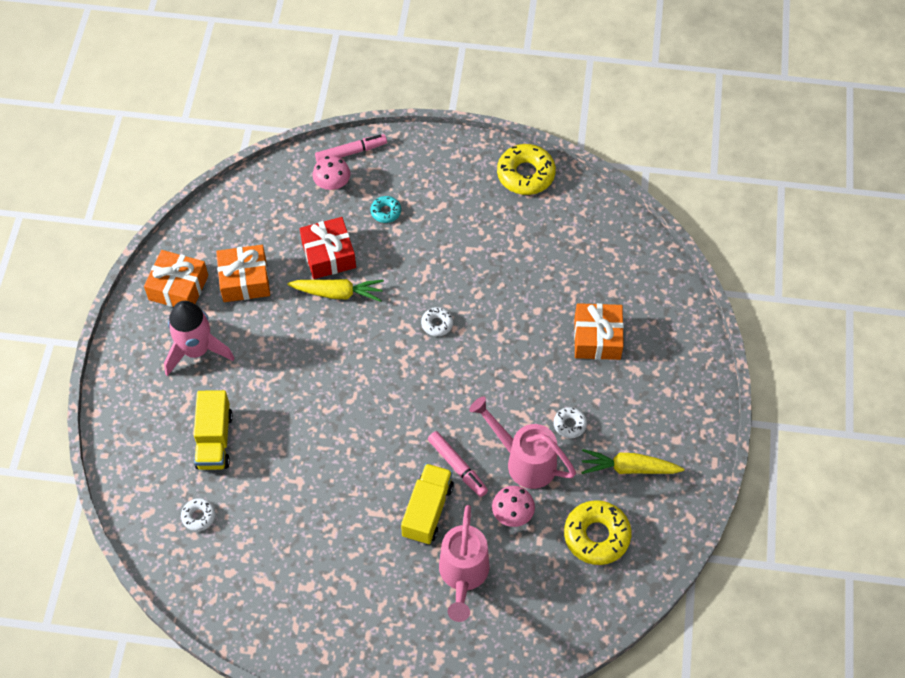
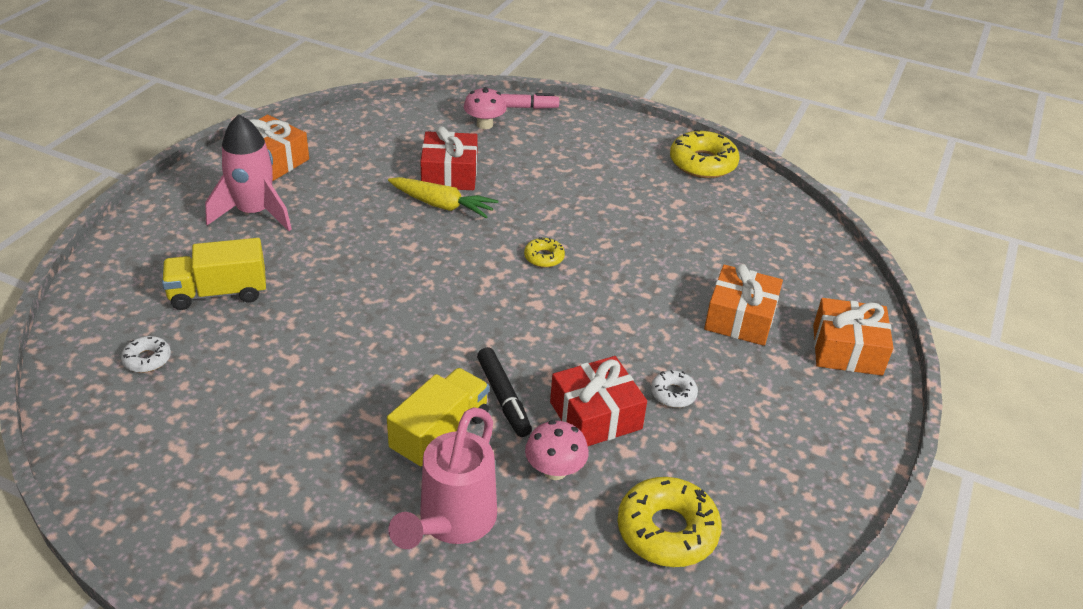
camera: 15 degrees right, 20 degrees down
yellow truck [194,390,233,470] -> yellow truck turned 60 degrees clockwise [162,238,266,310]
orange gift [216,245,270,302] -> orange gift moved to [813,298,894,376]
turquoise donut [371,196,401,223] -> none
white donut [421,307,453,336] -> yellow donut [524,237,565,268]
pink marker [428,431,488,497] -> black marker [477,347,532,437]
pink watering can [469,396,576,489] -> red gift [550,356,647,446]
yellow carrot [582,449,684,474] -> none

